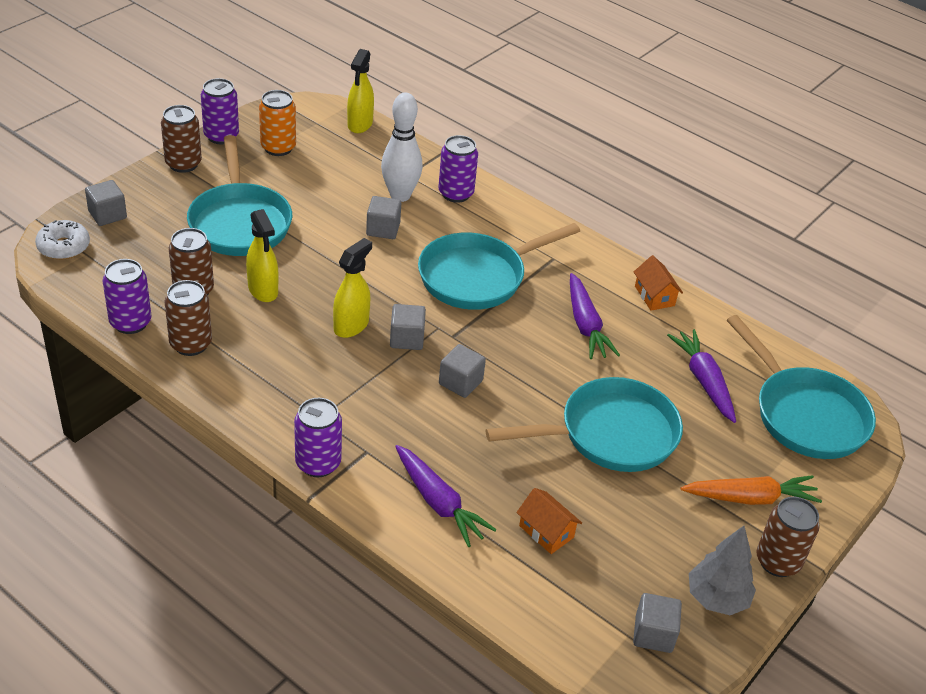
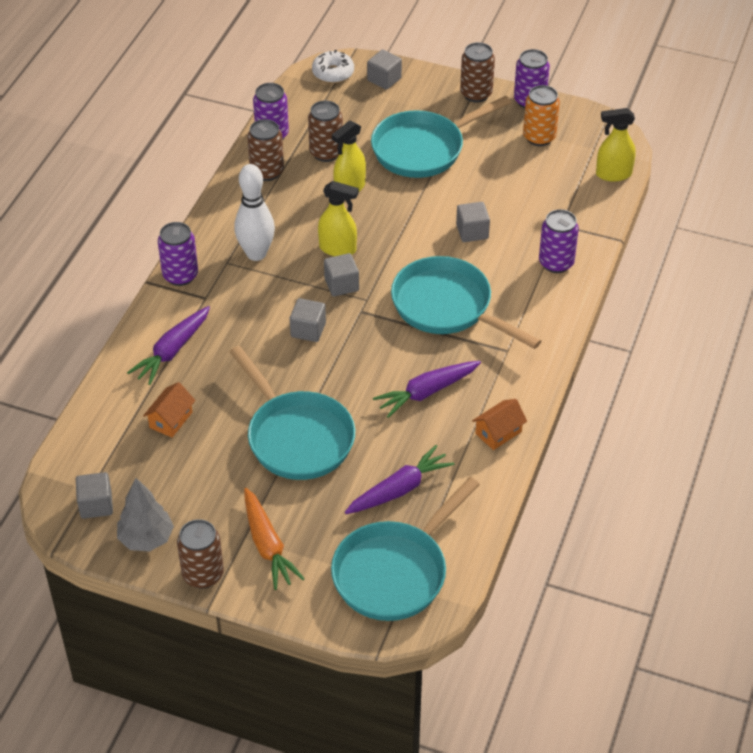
camera: 75 degrees right, 5 degrees up
white bowling pin [381,92,422,202] -> white bowling pin moved to [234,164,275,261]

